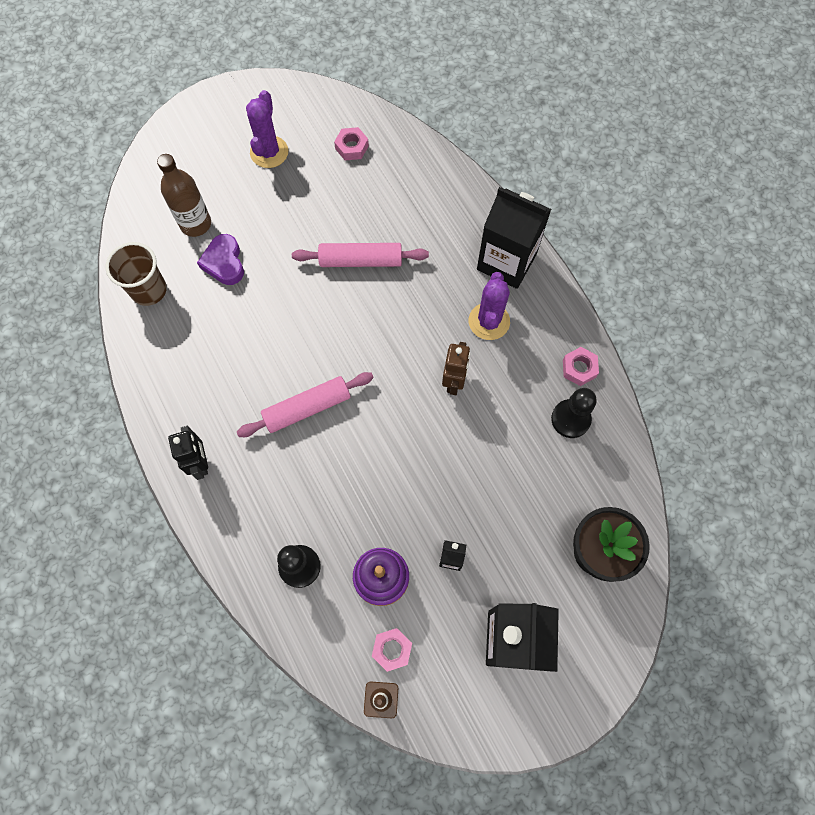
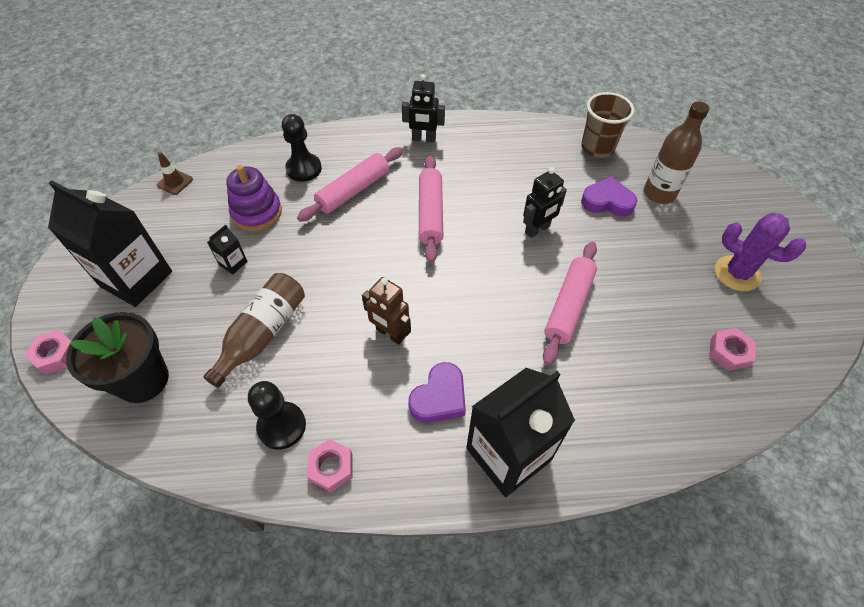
camera: 115 degrees right, 15 degrees down
pink nut [372,628,412,672] -> pink nut moved to [24,330,72,374]
purple cactus [469,272,510,340] -> purple heart [408,362,466,423]
none -> brown bottle [204,273,305,388]
none -> pink rolling pin [297,147,403,222]
none -> black robot [523,167,567,238]

